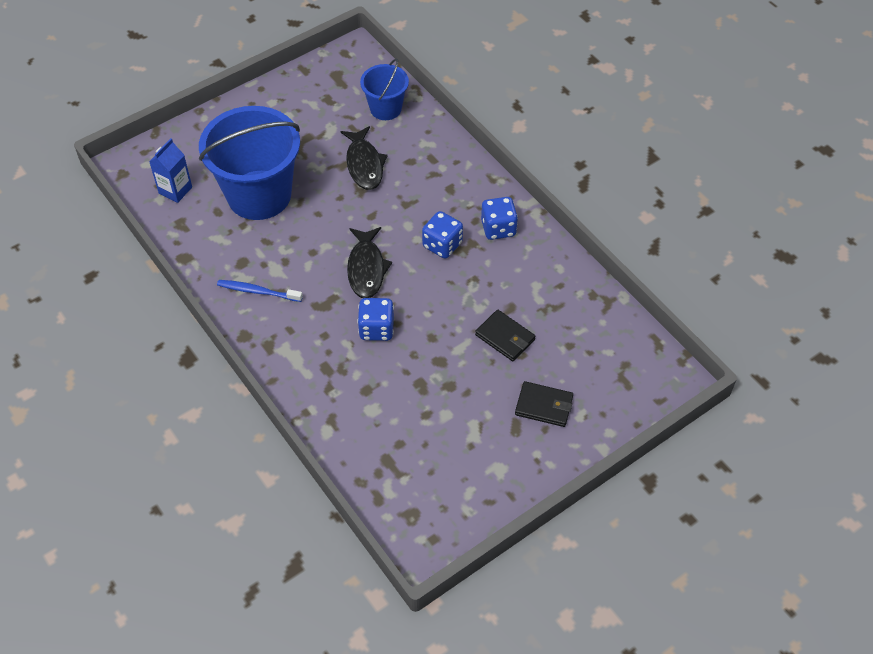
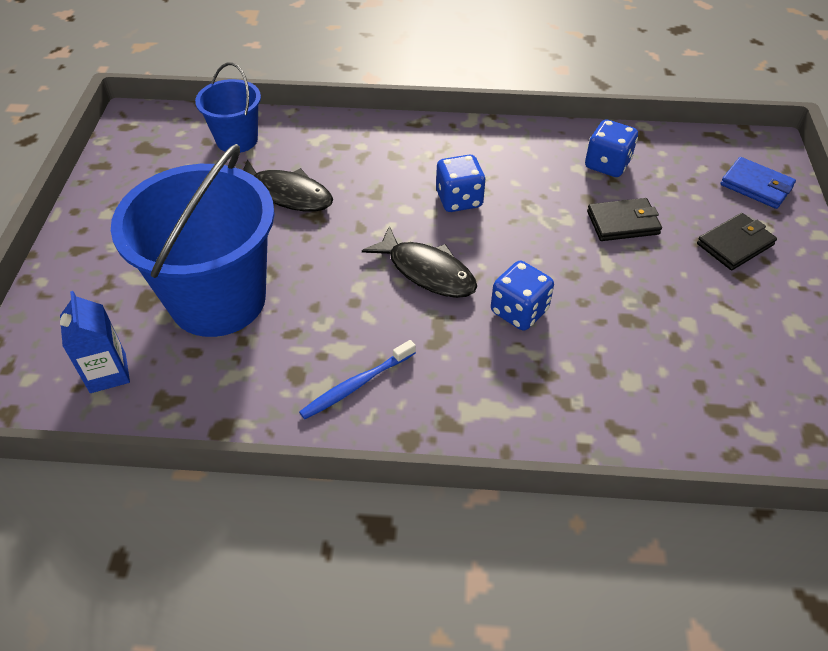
camera: 50 degrees left, 5 degrees down
blue dice [481,197,518,240] -> blue dice moved to [585,120,638,177]
none -> blue wallet [720,157,796,209]

